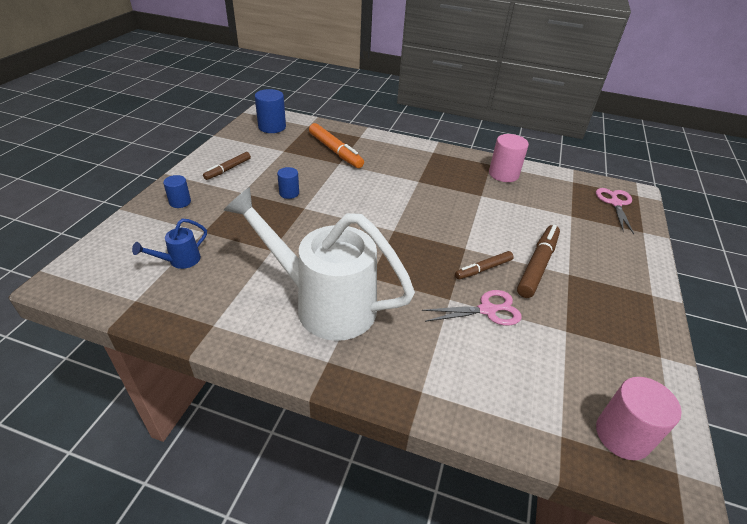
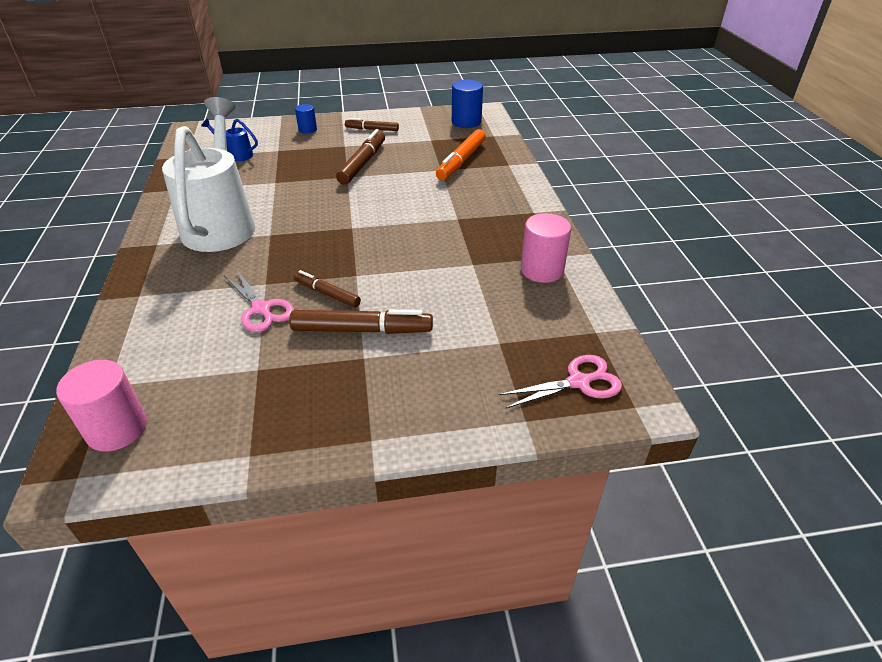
camera: 65 degrees right, 0 degrees up
blue cylinder [277,167,299,199] -> brown marker [336,129,385,185]

